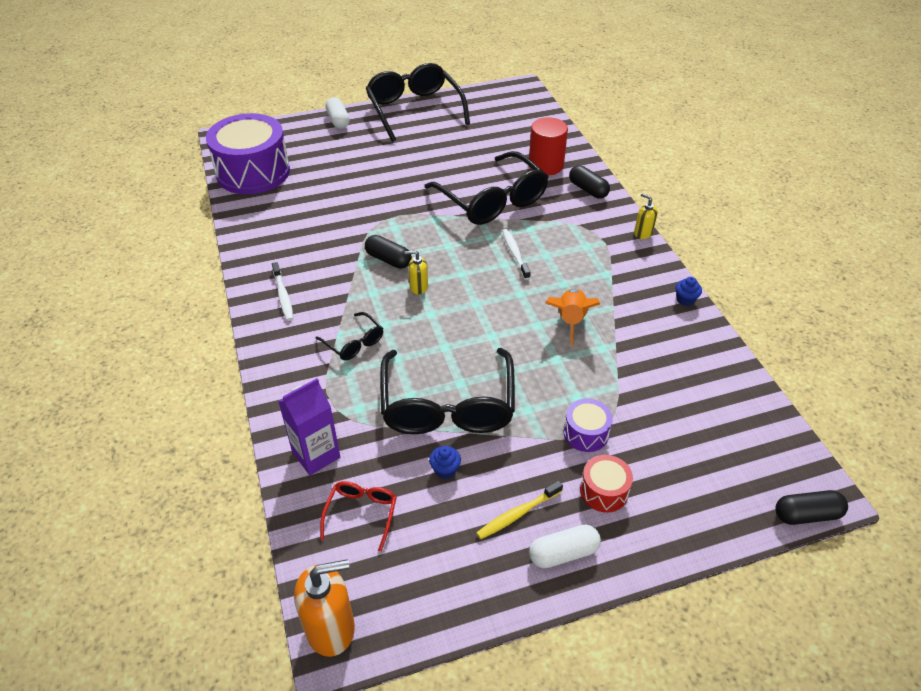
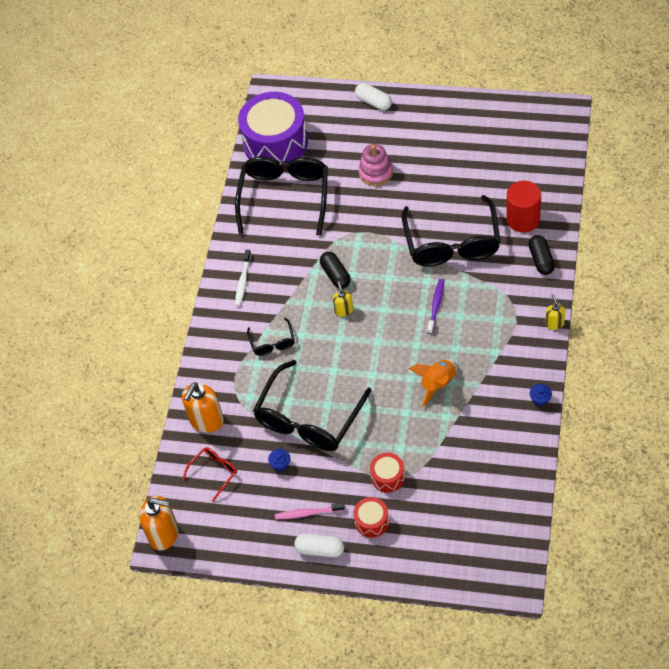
camera: 35 degrees right, 10 degrees up
purple carton [278,378,340,475] -> orange soap dispenser [182,382,224,433]
white capsule [325,97,350,129] -> white capsule turned 60 degrees counterclockwise [355,83,392,110]
black glasses [365,63,470,142] -> black glasses moved to [235,156,328,236]
yellow soap dispenser [405,250,428,295] -> yellow soap dispenser turned 45 degrees clockwise [333,281,353,317]
yellow toothbrush [476,480,563,539] -> pink toothbrush [275,503,345,520]
white toothbrush [502,229,531,280] -> purple toothbrush [427,279,445,334]
purple drum [563,398,613,452] -> red drum [370,453,405,493]
black capsule [776,490,848,525] -> none
none -> pink stacking toy [358,144,393,186]

